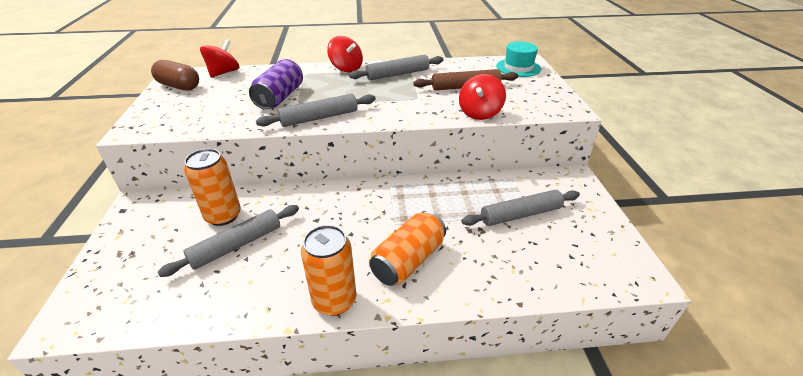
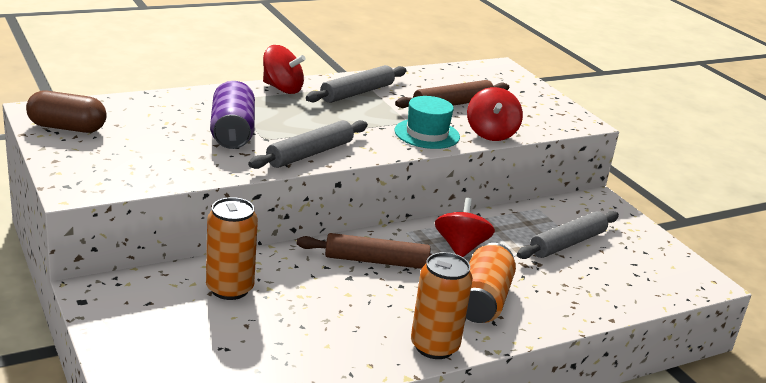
camera: 25 degrees left, 10 degrees down
grey rolling pin [158,205,299,277] -> none
red spinning top [200,39,240,78] -> red spinning top moved to [435,198,495,257]
turquoise hat [496,42,541,77] -> turquoise hat moved to [395,96,460,149]
none -> brown rolling pin [297,233,432,269]

